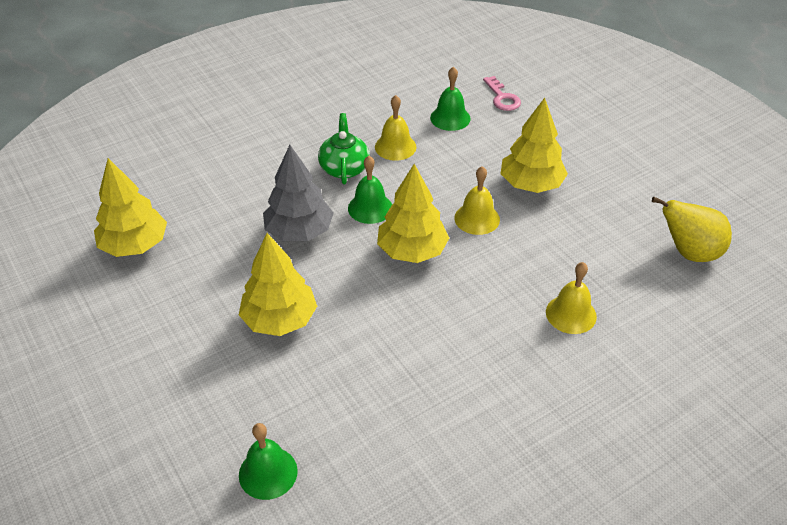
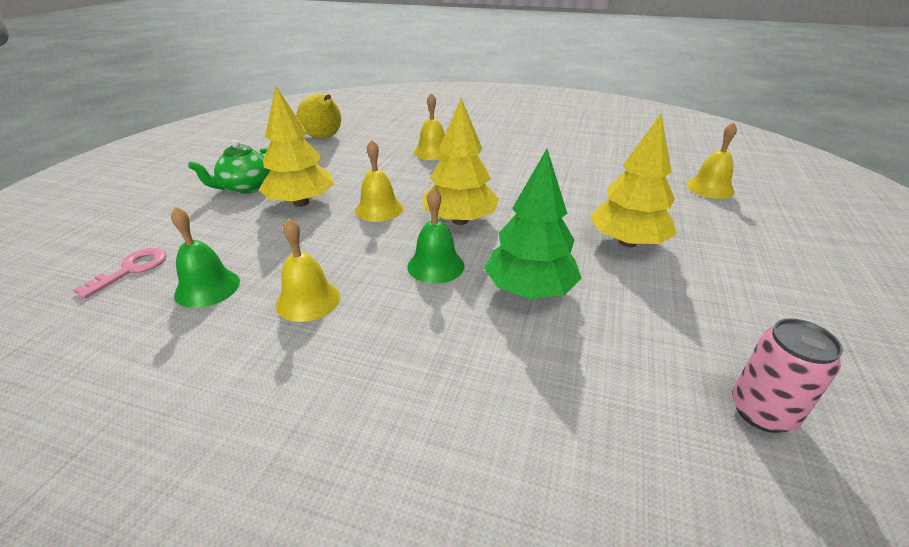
camera: 130 degrees left, 10 degrees down
yellow tree [94,158,167,257] -> pink can [732,318,843,433]
green bell [239,423,298,500] -> yellow bell [686,122,737,199]
grey tree [263,145,334,241] -> green tree [484,149,582,299]
green teapot [318,113,370,184] -> green teapot moved to [188,140,270,194]

